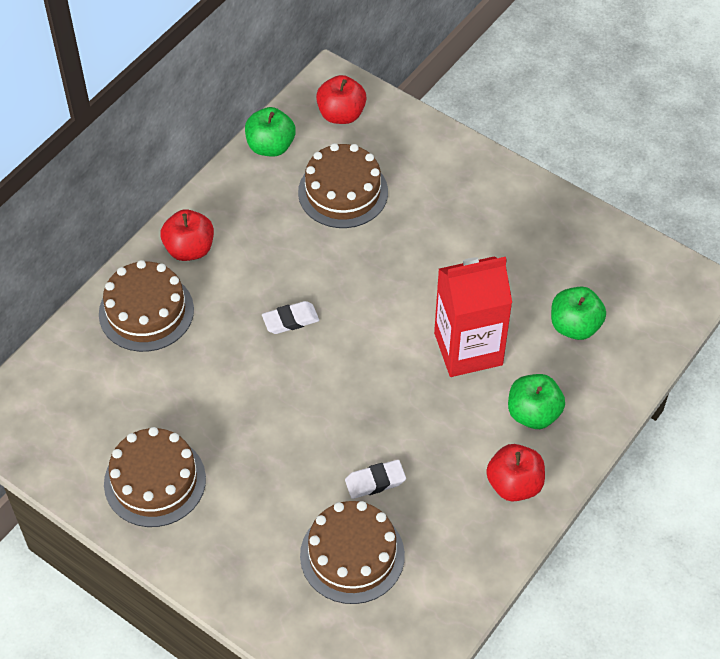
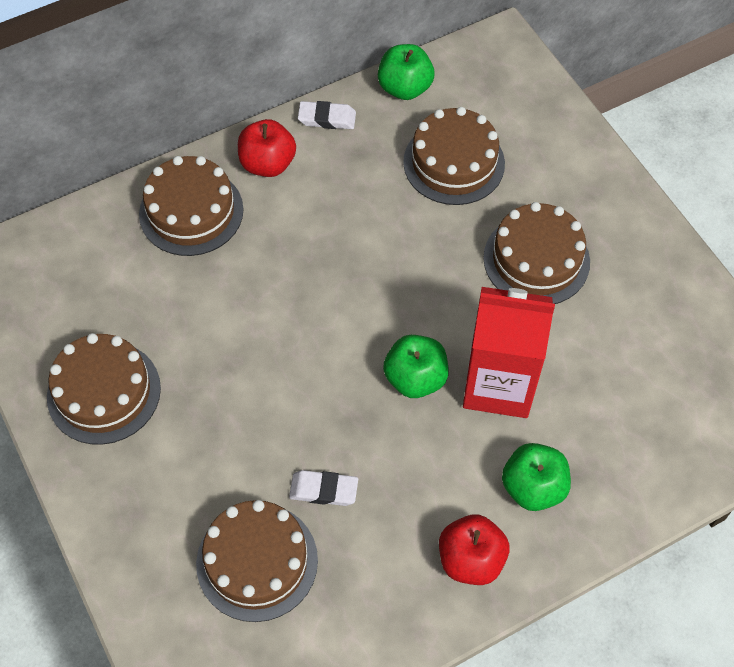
camera: 25 degrees right, 5 degrees up
white eraser [262,301,319,334] -> white eraser moved to [298,101,356,129]
red apple [316,75,367,124] -> none
green apple [551,287,606,340] -> green apple moved to [383,335,449,398]
none -> brown cake [483,202,590,304]

